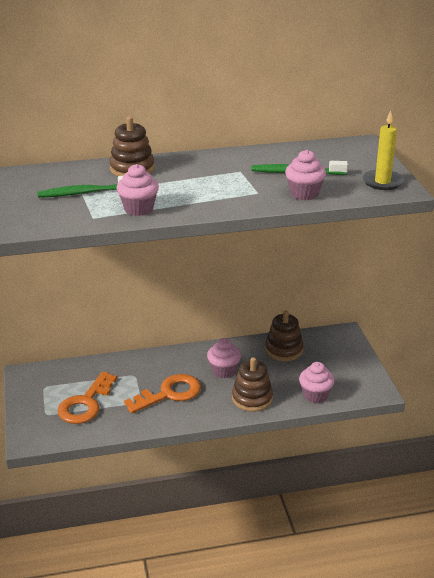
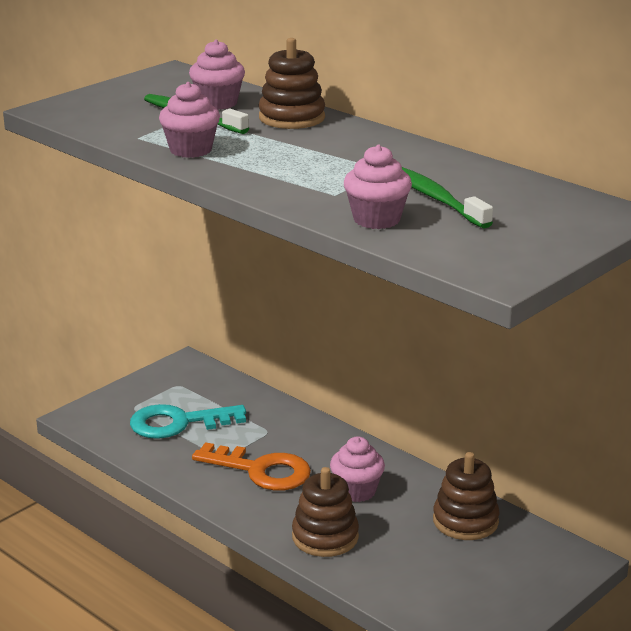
camera: 55 degrees right, 5 degrees down
orange key [57,371,117,424] -> turquoise key [130,404,246,439]
pink cupcake [299,362,334,403] -> pink cupcake moved to [189,40,245,110]
yellow candle [363,110,404,190] -> none

